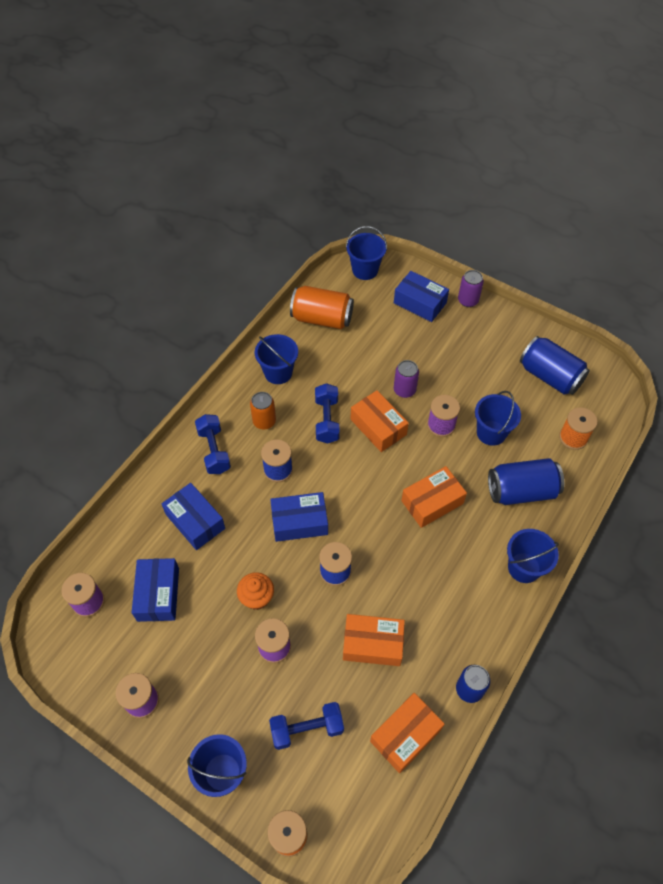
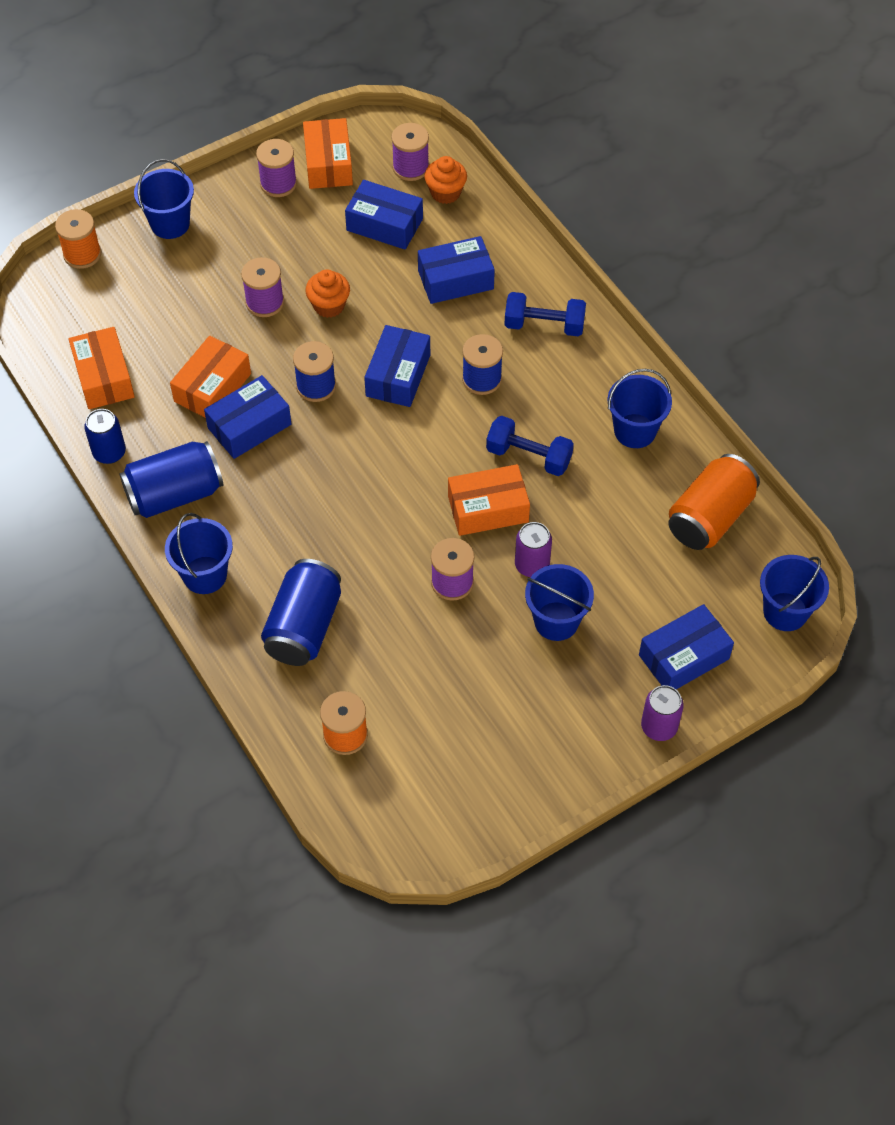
camera: 115 degrees right, 0 degrees up
orange can [250,392,276,429] -> none
blue dumbbell [269,702,344,750] -> none
orange box [401,466,467,528] -> orange box moved to [303,118,353,189]
blue bucket [475,391,521,446] -> blue bucket moved to [525,564,594,641]
blue can [520,336,590,395] -> blue can moved to [120,441,223,518]
none -> blue box [204,375,291,459]
none -> orange cupcake [424,156,467,204]

